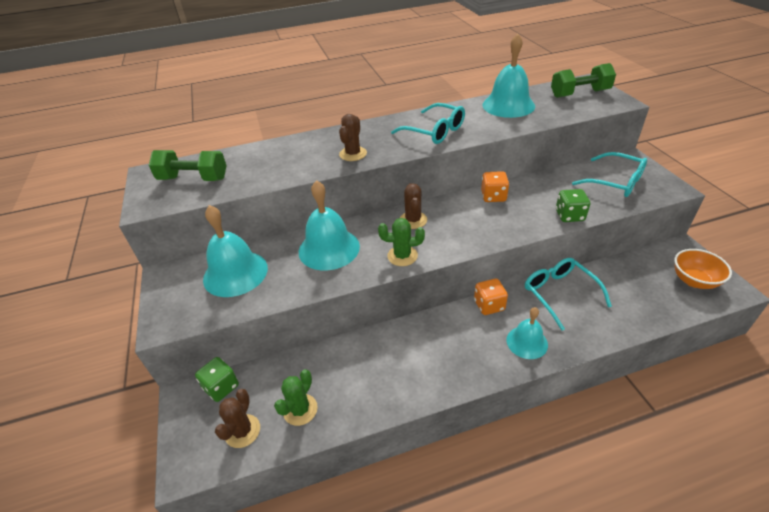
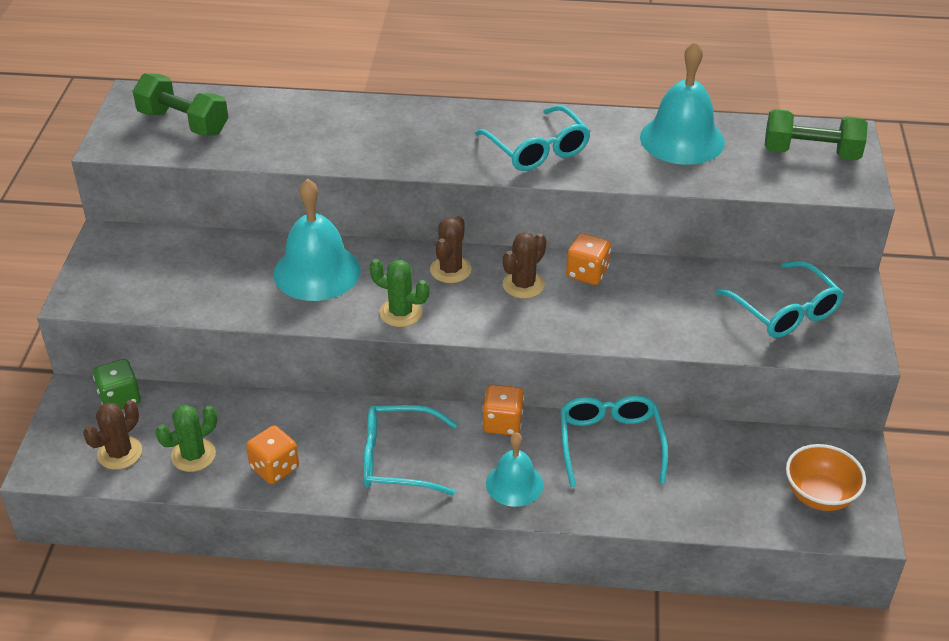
camera: 20 degrees right, 0 degrees up
turquoise bell [203,205,268,297] -> none
brown cactus [339,114,367,161] -> brown cactus moved to [503,232,547,299]
green dice [556,189,590,222] -> none
none -> orange dice [246,425,299,484]
none -> turquoise glasses [363,405,457,495]

